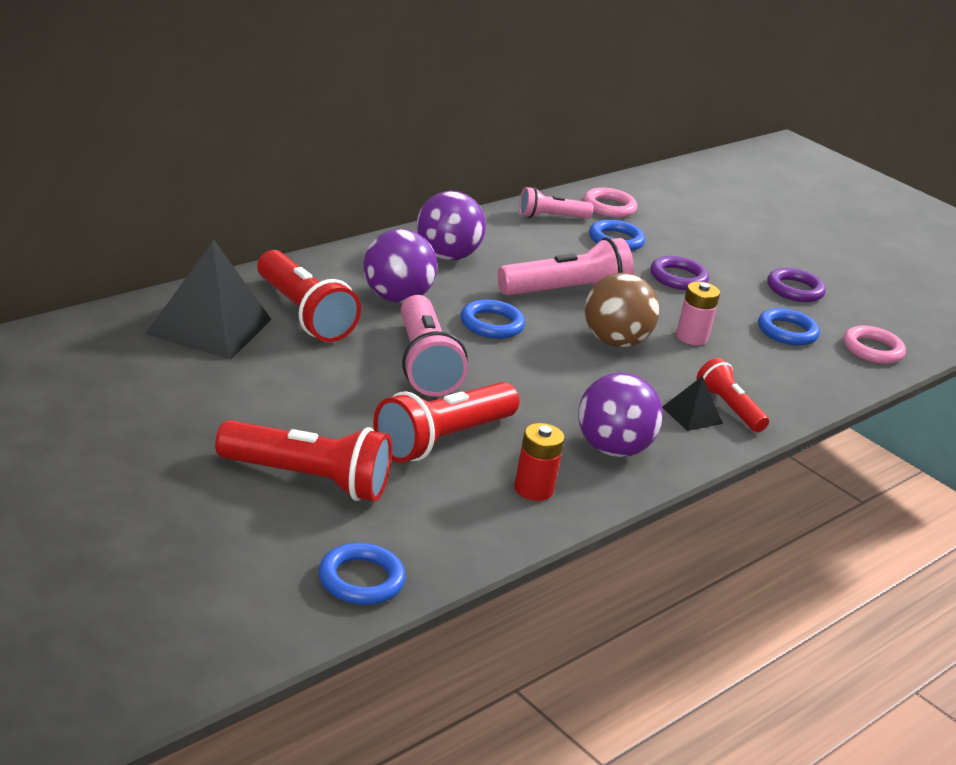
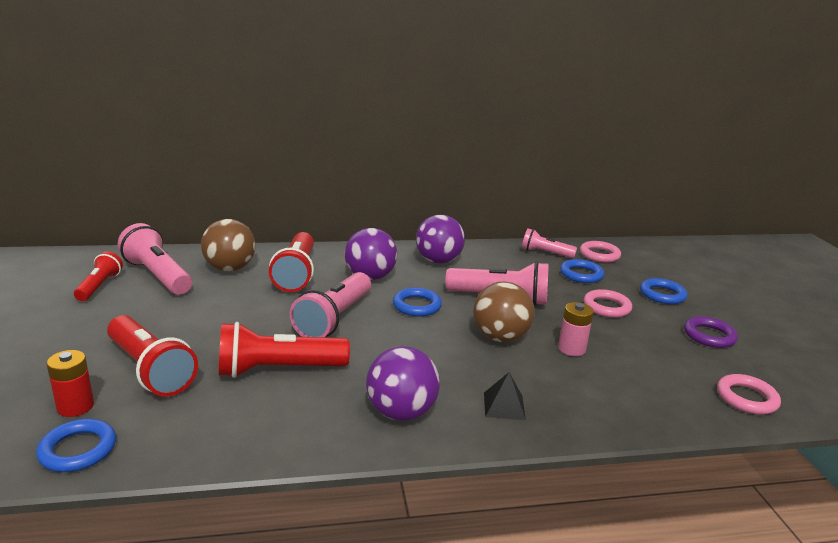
camera: 35 degrees right, 5 degrees down
black pyramid [145,240,271,360] -> brown ball [201,219,256,271]
red battery [514,423,565,501] -> red battery moved to [46,350,94,417]
purple ring [650,256,709,290] -> pink ring [584,289,632,318]
red flashlight [697,358,769,432] -> red flashlight moved to [74,252,123,301]
blue ring [758,308,820,346] -> blue ring moved to [640,278,687,304]
none -> pink flashlight [118,223,192,295]

